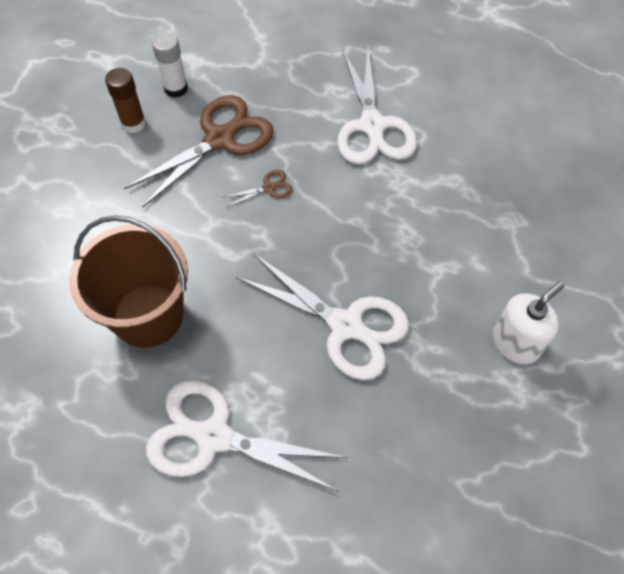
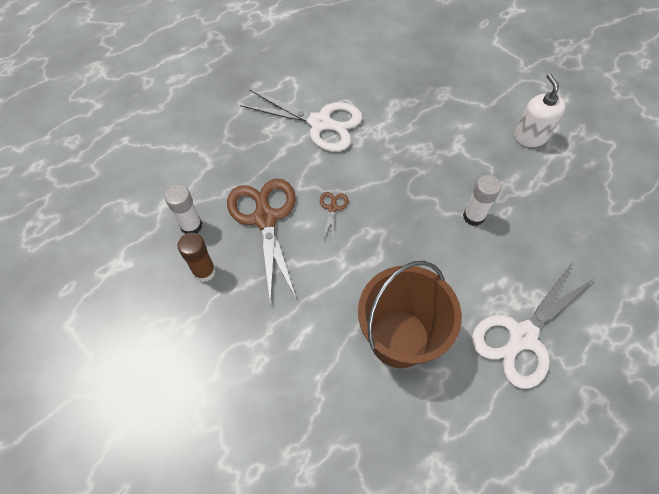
camera: 60 degrees left, 0 degrees up
white scissors [236,253,409,380] -> white glue stick [463,175,501,226]

